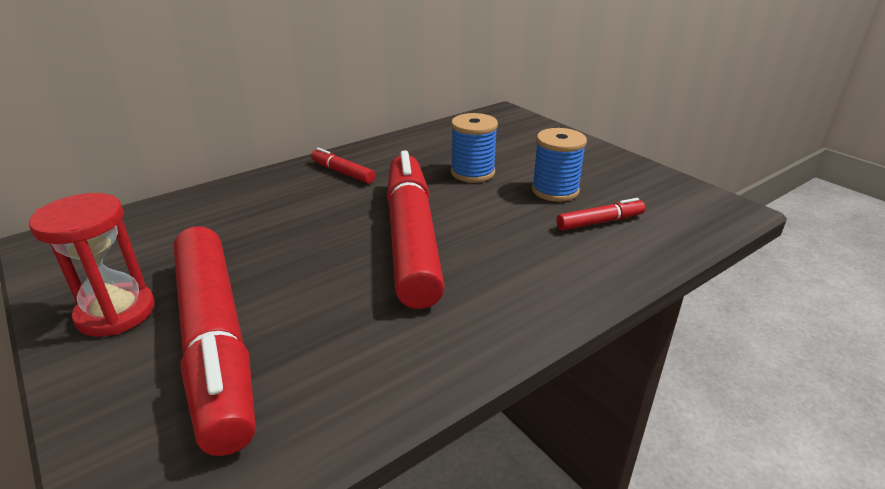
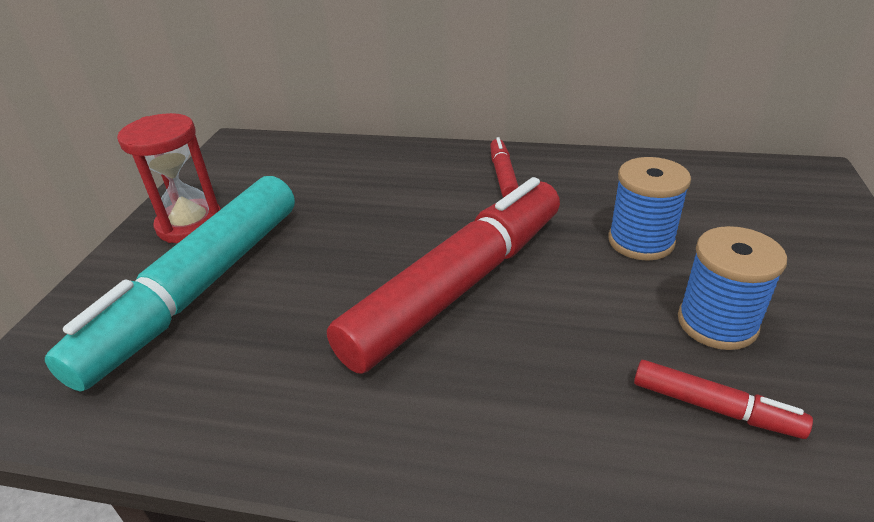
camera: 50 degrees right, 5 degrees up
red marker [173,226,255,456] -> turquoise marker [45,176,295,392]

